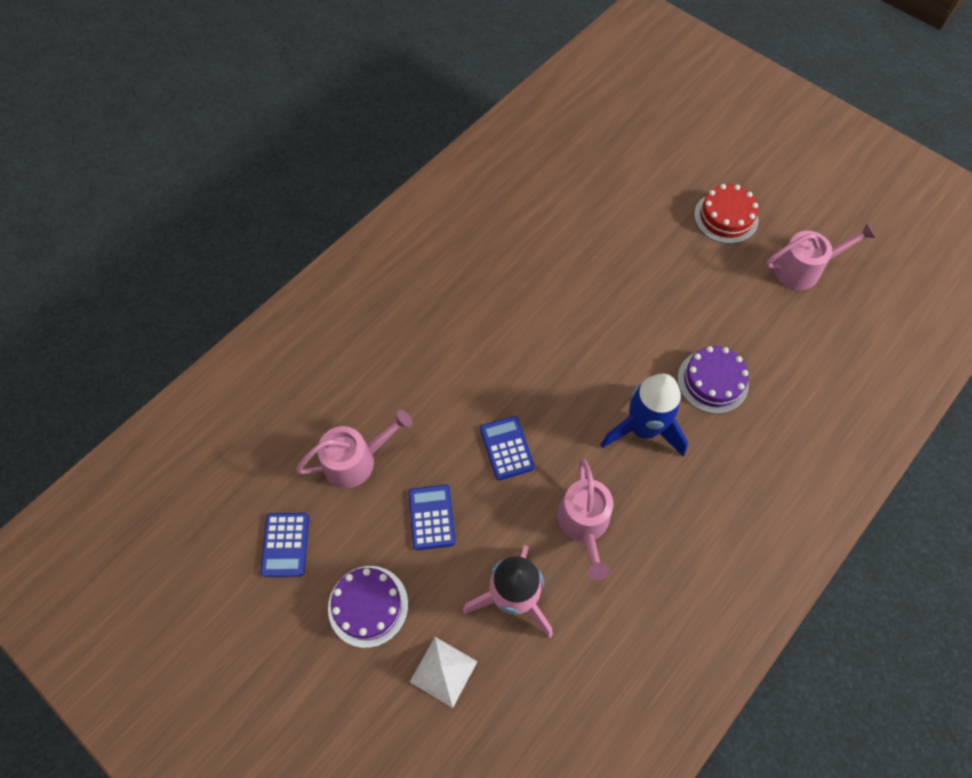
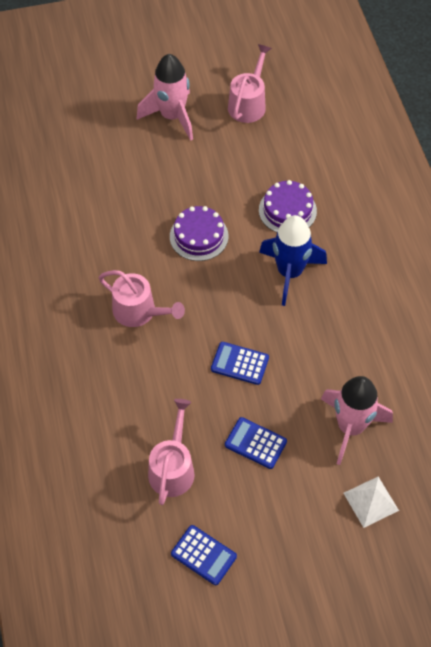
camera: 55 degrees left, 5 degrees down
purple cake [328,566,408,648] -> purple cake moved to [170,206,228,261]
pink watering can [557,458,613,580] -> pink watering can moved to [99,270,185,327]
red cake [694,184,759,244] -> pink rocket [137,54,193,141]

